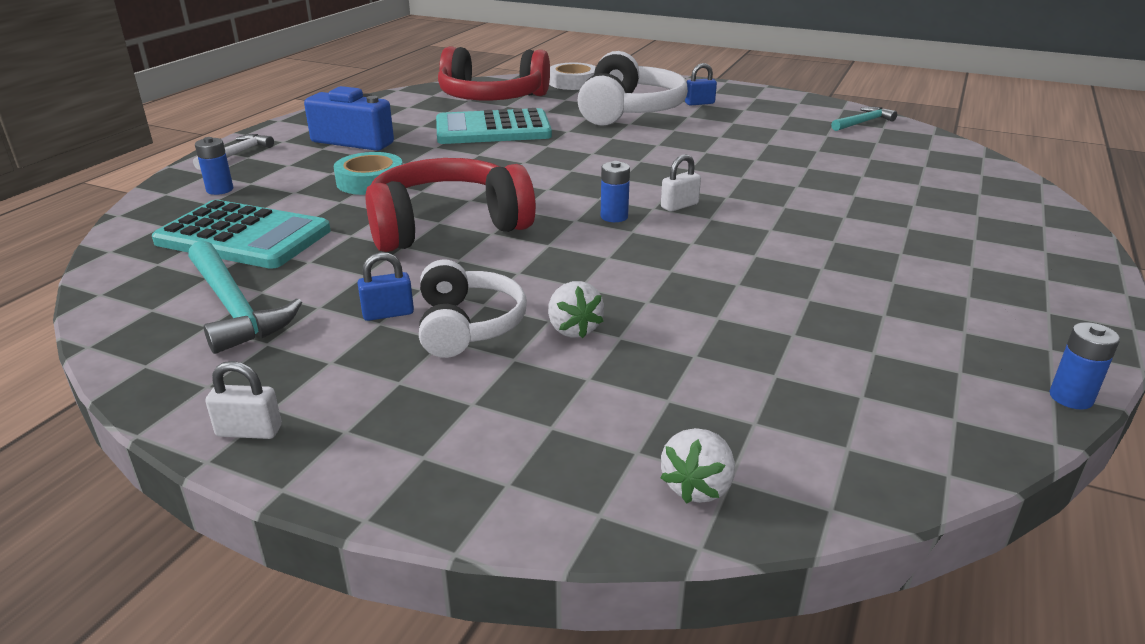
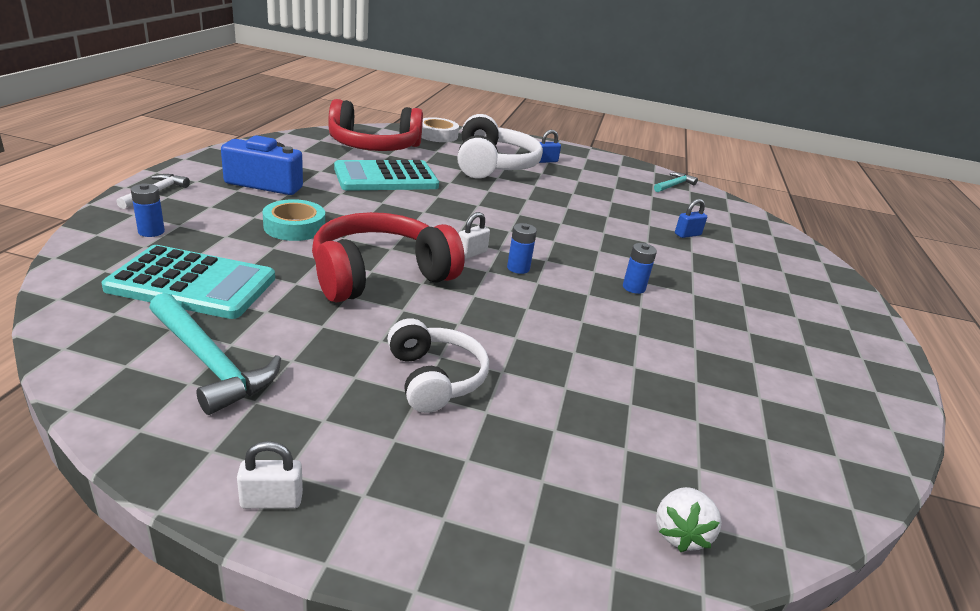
camera: 15 degrees left, 0 degrees up
blue padlock [357,252,414,321] -> blue padlock moved to [675,199,707,238]
white strawberry [548,281,604,338] -> none
white padlock [661,154,701,212] -> white padlock moved to [459,212,490,259]
blue battery [1050,322,1120,409] -> blue battery moved to [623,243,657,294]

